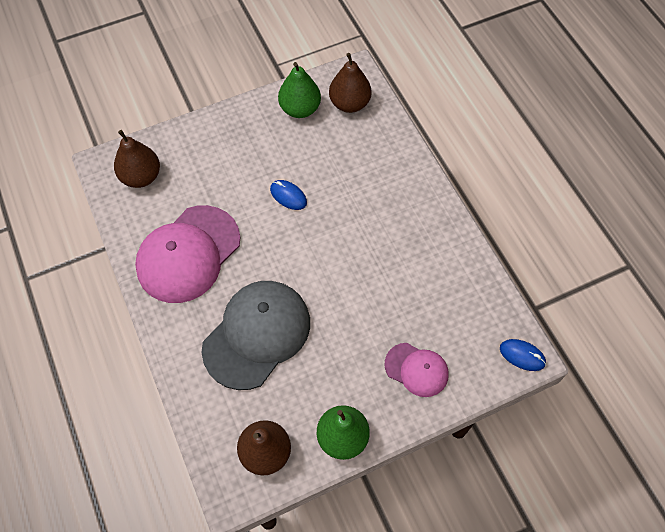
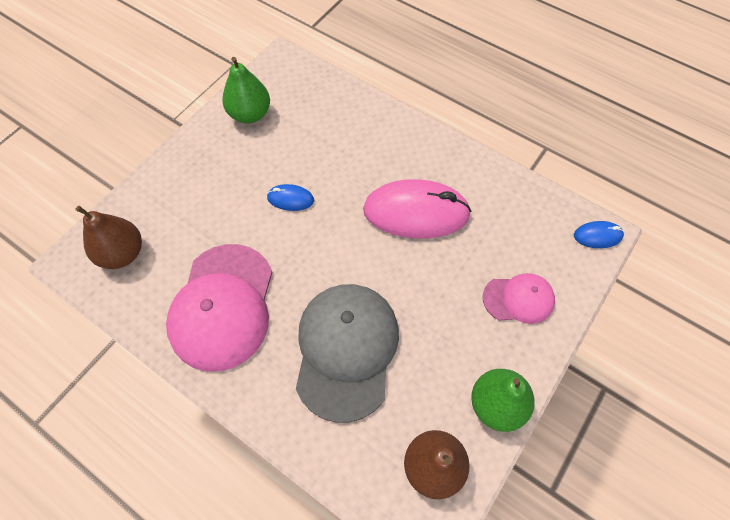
camera: 30 degrees left, 0 degrees up
brown pear [329,53,372,113] -> none
none -> pink mouse [363,179,472,239]

